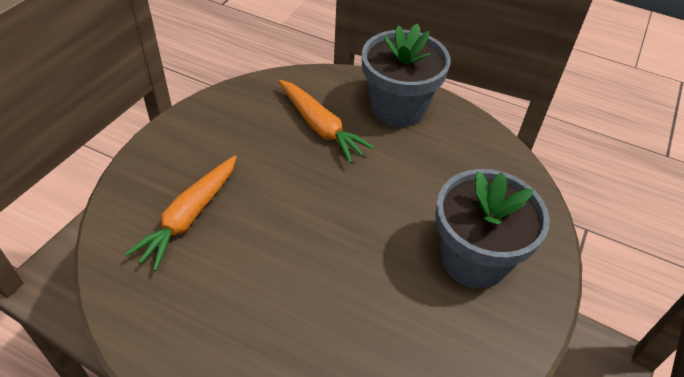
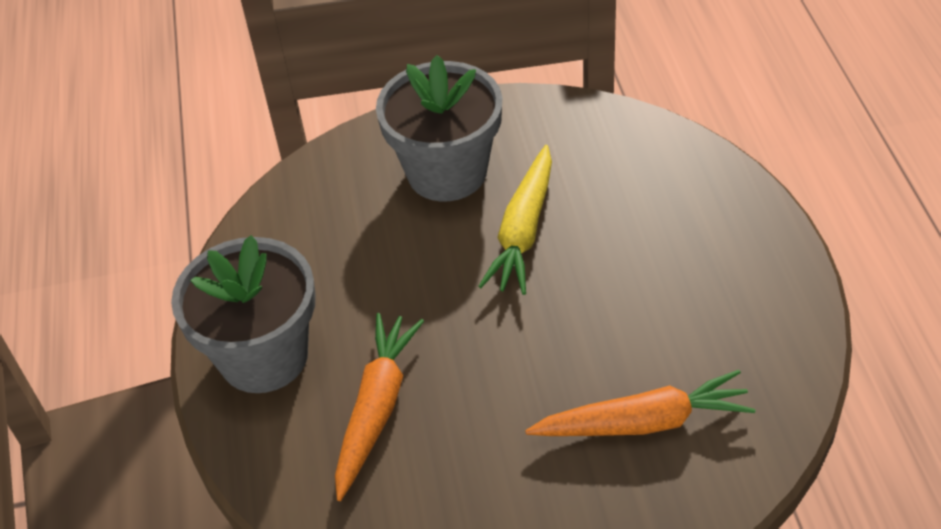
camera: 120 degrees left, 0 degrees up
none -> yellow carrot [478,145,552,295]

